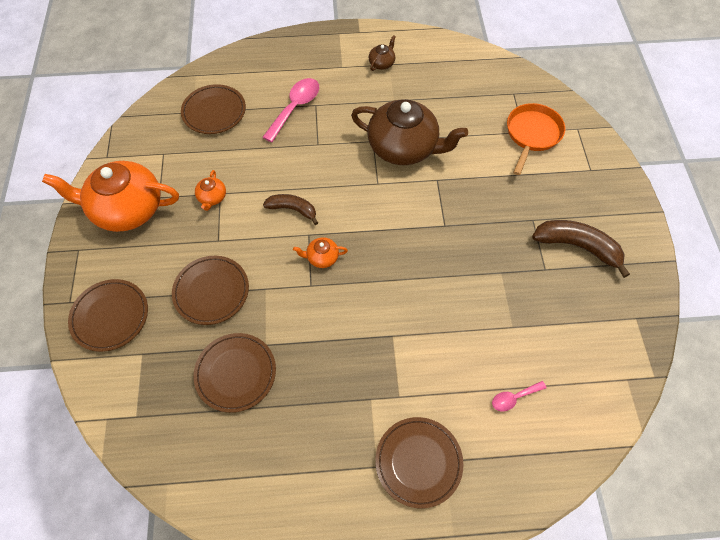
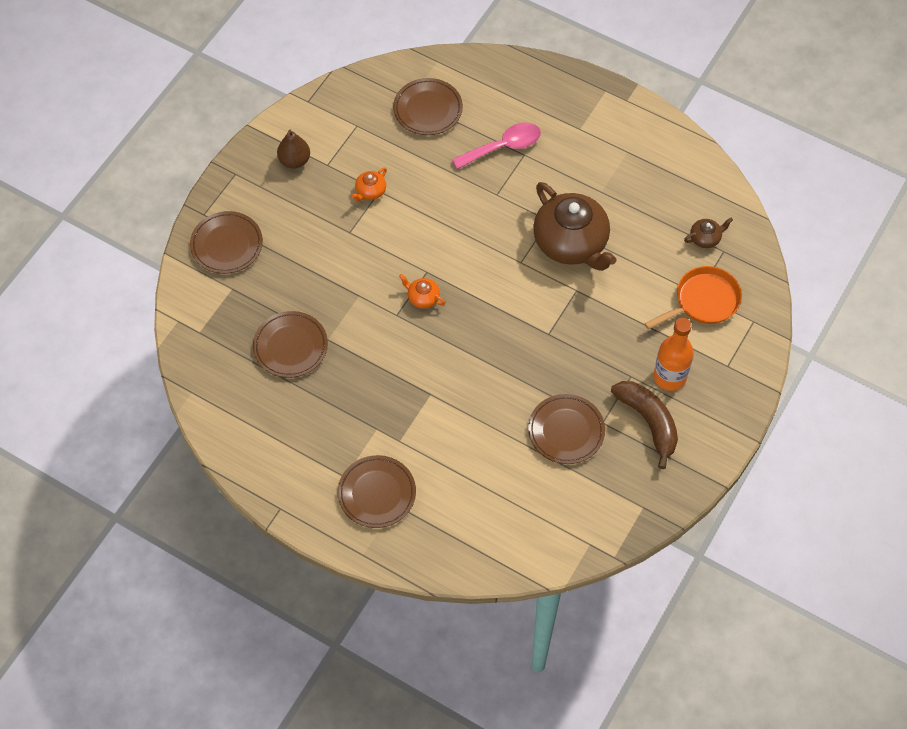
camera: 35 degrees right, 0 degrees up
orange teapot [42,161,179,232] -> brown pear [277,130,310,169]
brown plate [172,256,249,325] -> brown plate moved to [528,394,605,464]
brown banana [263,194,318,225] -> none
brown teapot [369,35,396,71] -> brown teapot moved to [684,218,733,248]
pink spoon [492,381,546,412] -> none
none -> orange bottle [654,318,694,391]

